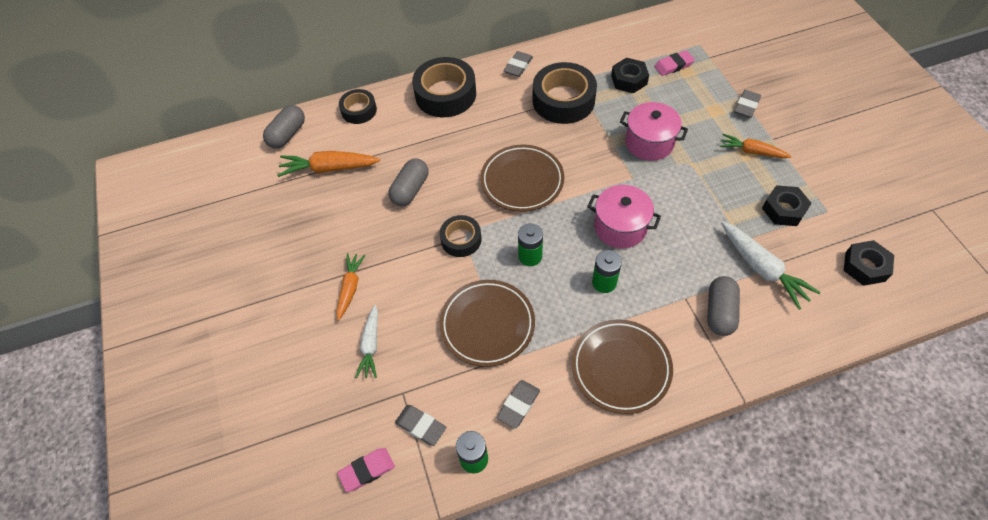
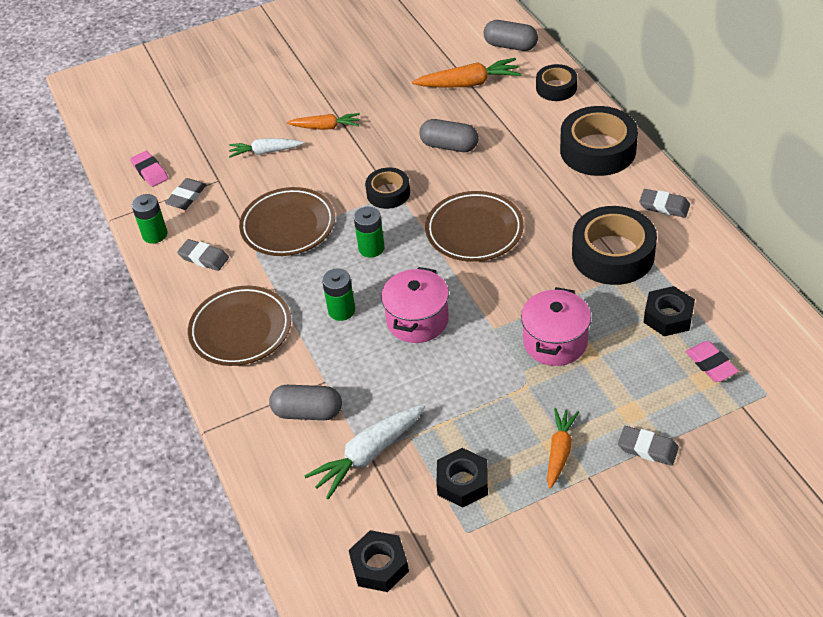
camera: 85 degrees right, 10 degrees down
orange carrot [277,151,380,177] -> orange carrot turned 90 degrees clockwise [412,58,521,88]

